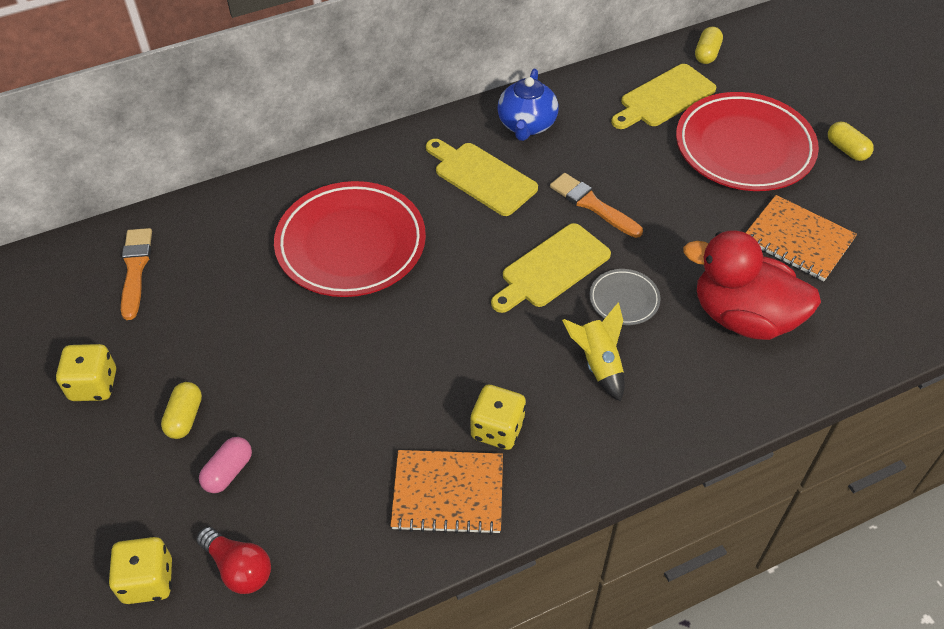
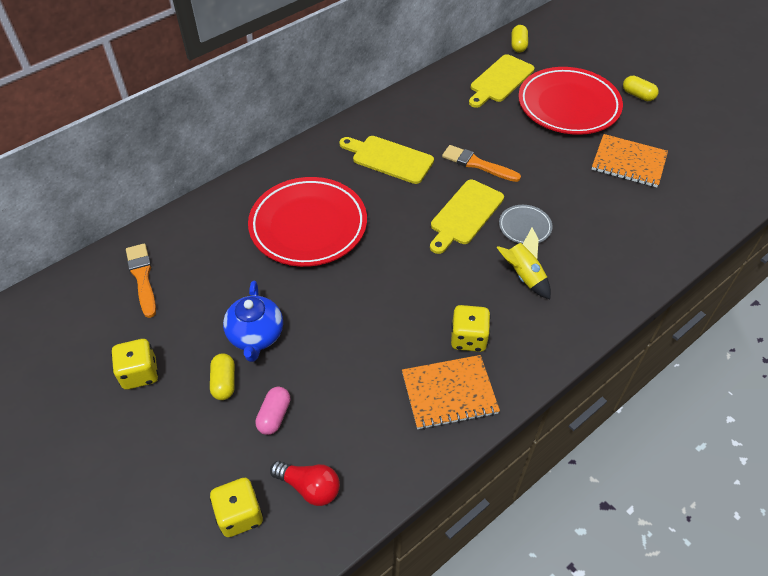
camera: 15 degrees left, 0 degrees up
blue teapot [497,69,559,141] -> blue teapot moved to [223,281,283,362]
red duck [683,230,821,340] -> none

